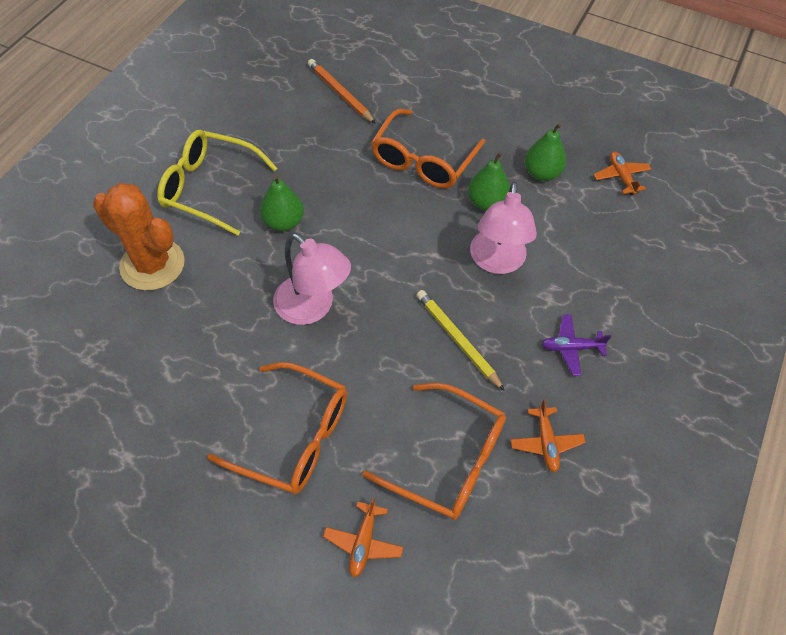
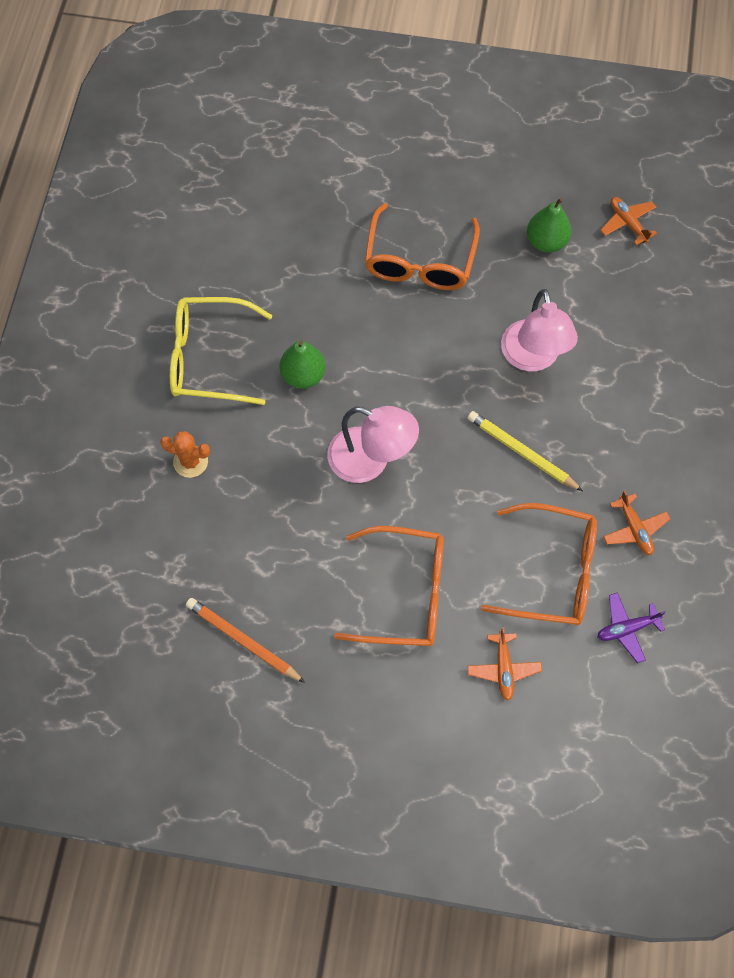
camera: 15 degrees left, 10 degrees up
orange cactus [93,183,185,291] -> orange cactus [160,431,210,478], size x0.52
orange pencil [308,59,376,124] -> orange pencil moved to [186,598,305,683]
green pear [468,152,510,211] -> none
purple plane [542,315,611,376] -> purple plane moved to [597,592,666,663]

